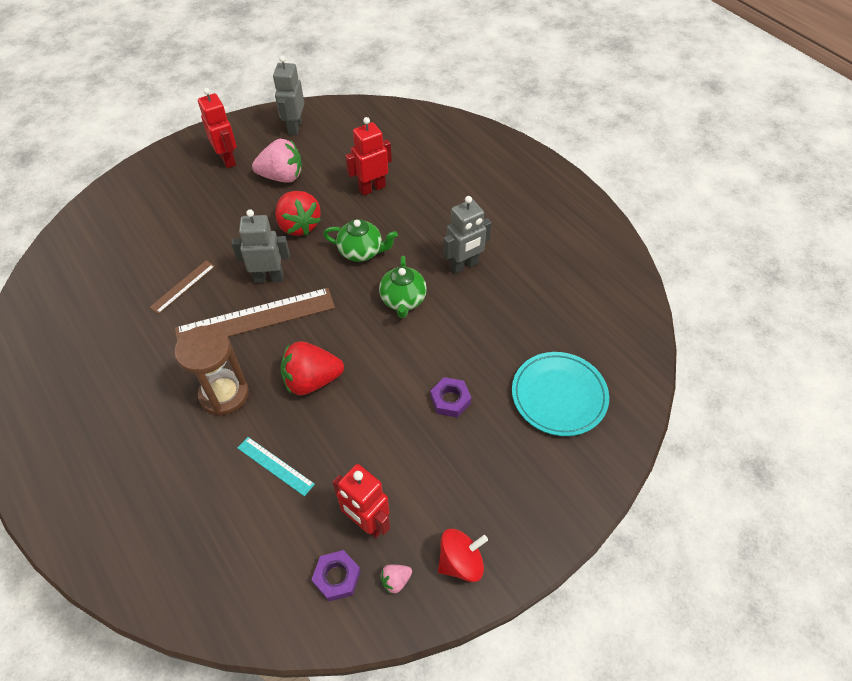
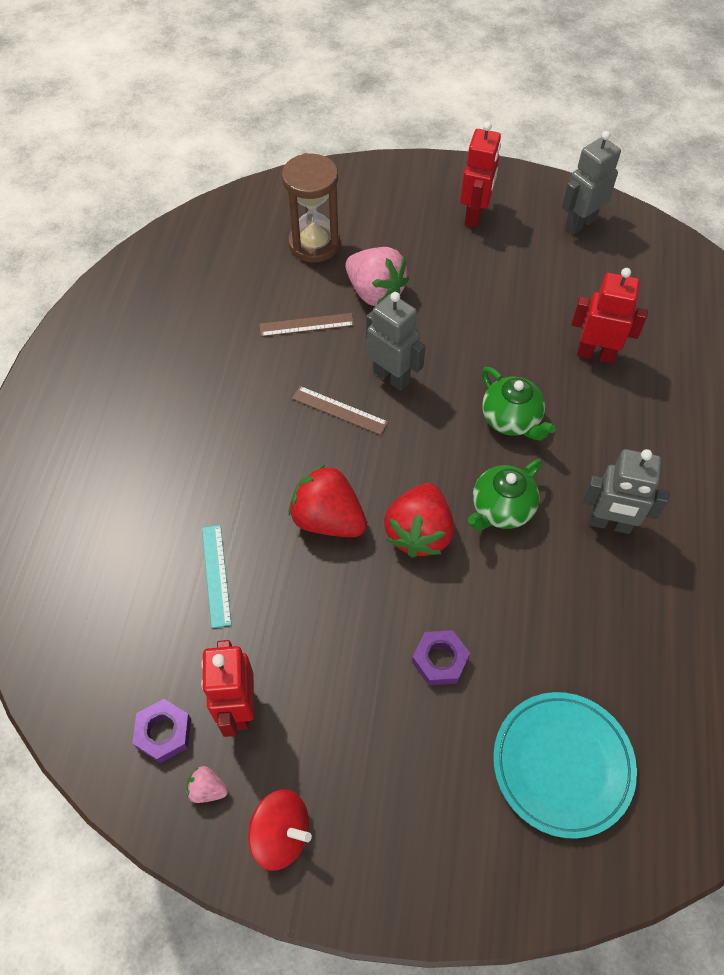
camera: 45 degrees right, 5 degrees up
brown hourglass [174,325,249,416] -> brown hourglass moved to [282,153,340,263]
brown ruler [175,288,335,342] -> brown ruler [292,386,388,435], size x0.50
pink strawberry [252,139,302,183] -> pink strawberry moved to [345,247,409,306]
red strawberry [275,191,321,236] -> red strawberry moved to [384,483,454,558]

